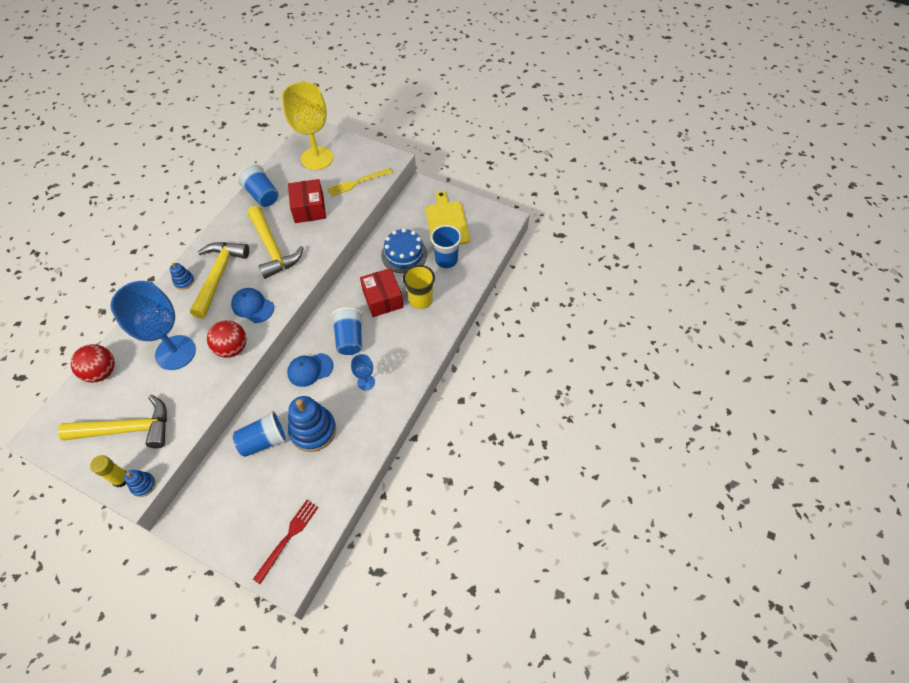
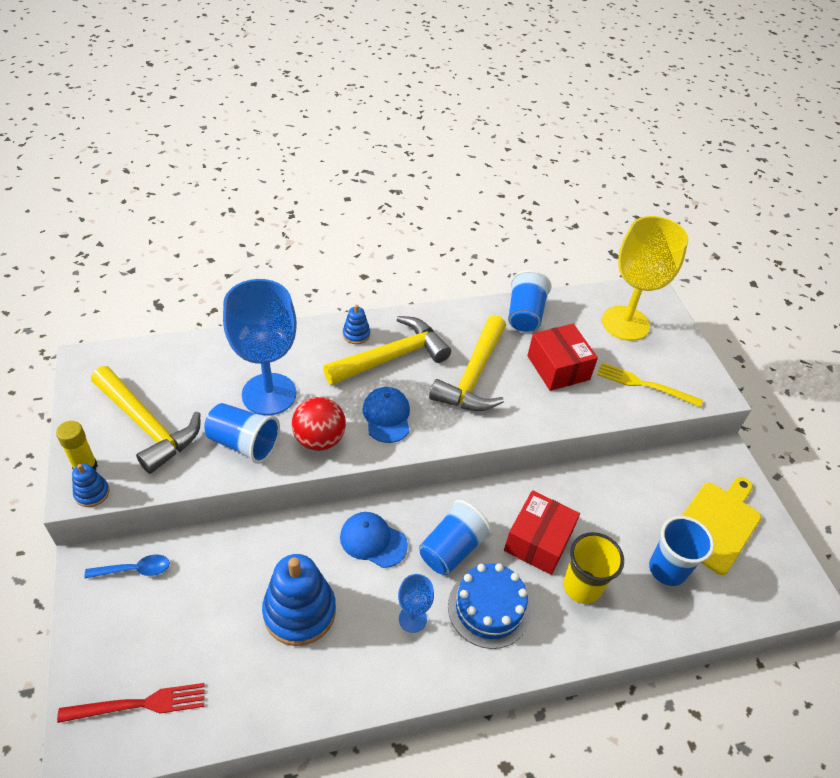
camera: 45 degrees right, 10 degrees down
red ball [71,344,115,383] -> none
blue cup [233,411,287,457] -> blue cup moved to [204,403,280,464]
red box [288,179,326,223] -> red box turned 60 degrees counterclockwise [527,324,598,391]
blue cake [381,228,427,273] -> blue cake moved to [448,563,530,649]
none -> blue spoon [85,555,170,578]

